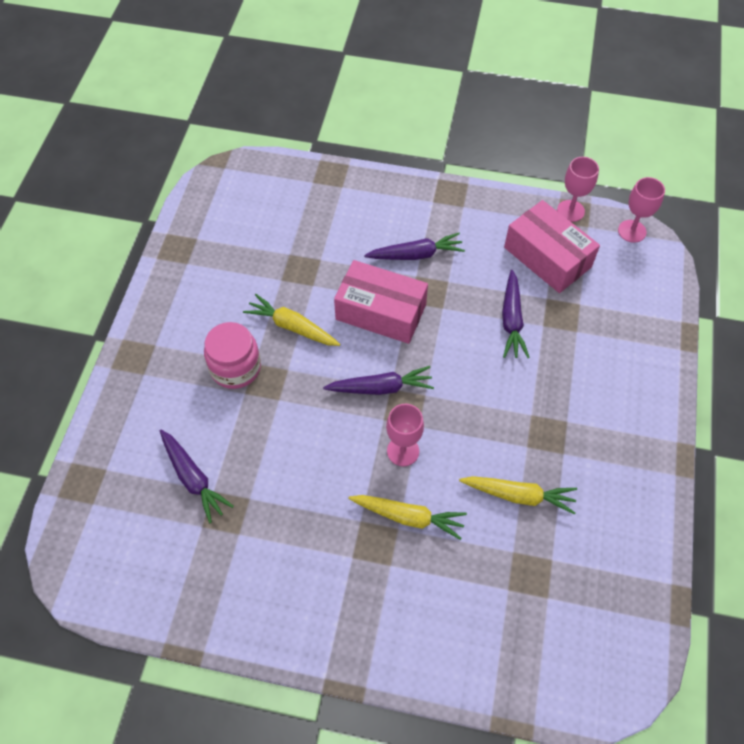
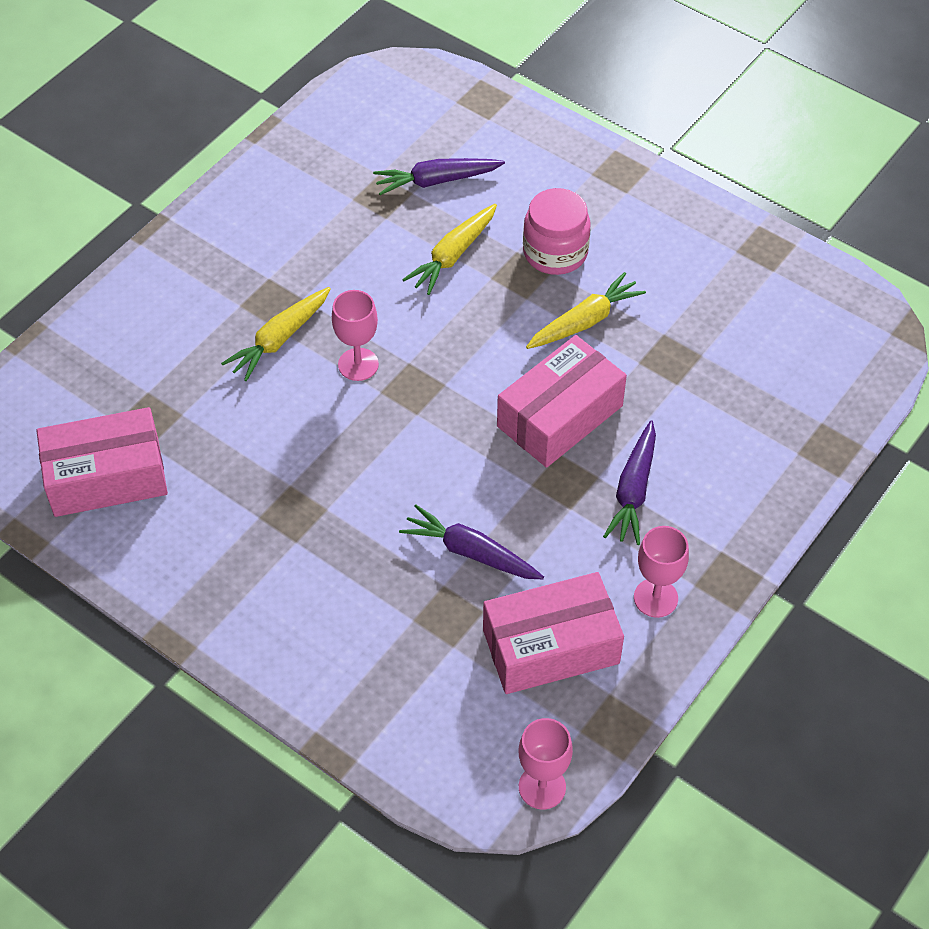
camera: 115 degrees right, 5 degrees down
purple carrot [323,366,434,395] -> none
yellow carrot [459,476,577,515] -> yellow carrot moved to [402,204,497,295]
pink goblet [557,157,599,222] -> pink goblet moved to [634,526,689,618]
none -> pink box [36,407,168,517]

